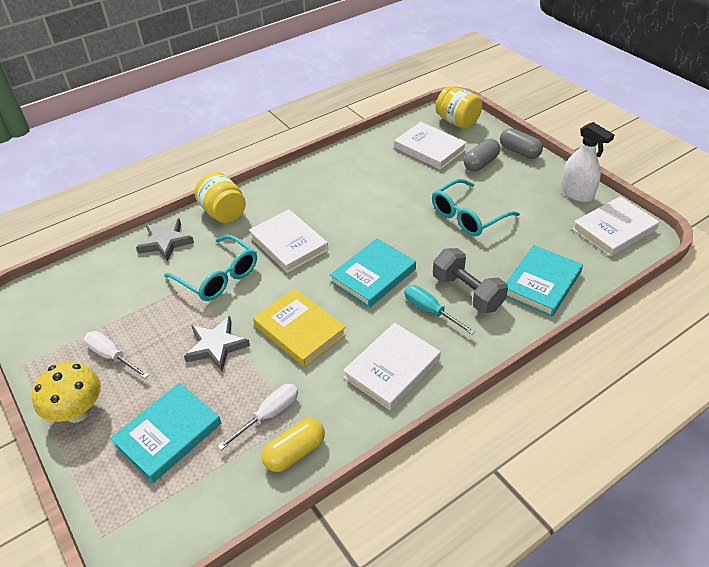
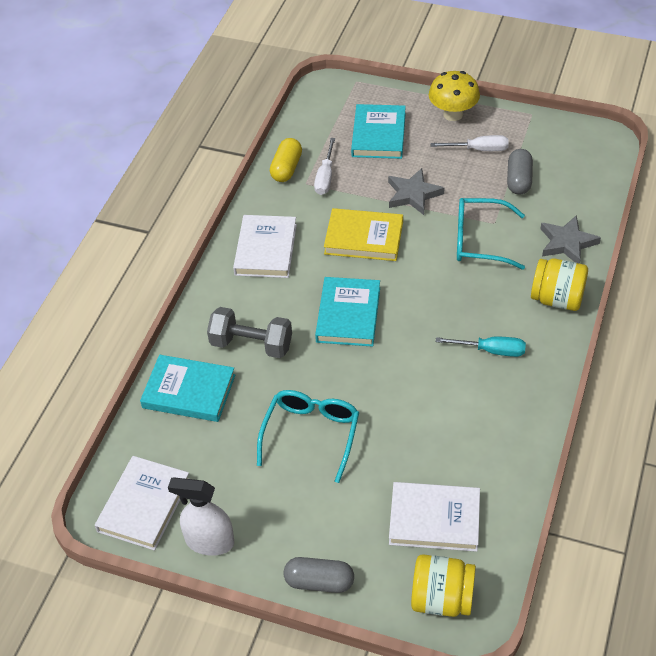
camera: 145 degrees right, 5 degrees up
white book [249,209,328,273] -> none
turquoise screwdriver [404,285,475,335] -> turquoise screwdriver moved to [435,337,526,357]
grey capsule [464,139,500,172] -> grey capsule moved to [507,149,533,194]
turquoise book [506,245,583,317] -> turquoise book turned 75 degrees counterclockwise [140,355,235,422]

